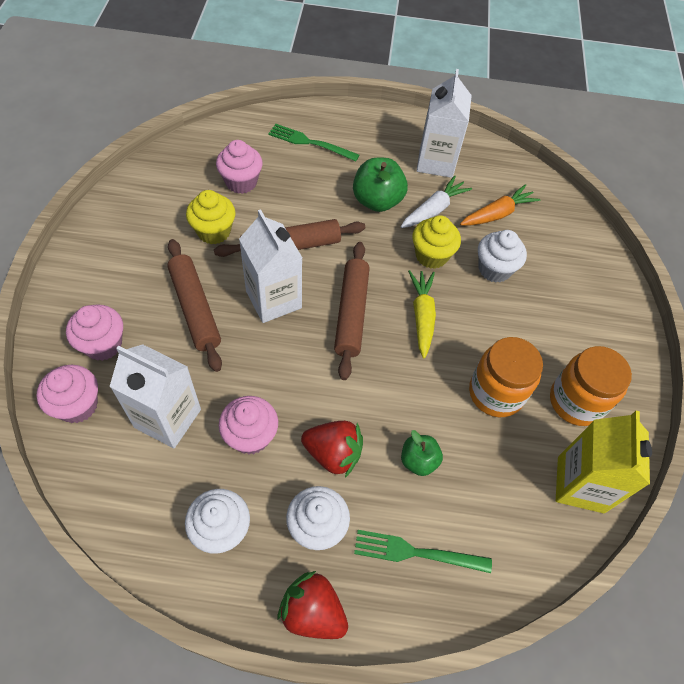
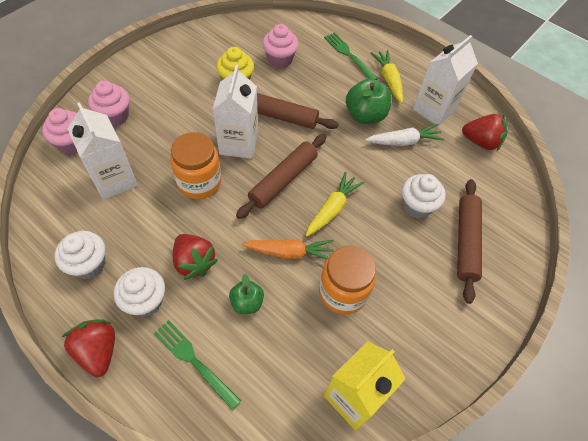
camera: 35 degrees right, 0 degrees up
brown rolling pin [167,239,222,372] -> brown rolling pin moved to [457,179,482,304]
pink cupcake [219,396,278,455] -> none
yellow cupcake [412,215,461,269] -> none
orange carrot [460,184,541,226] -> orange carrot moved to [242,240,334,260]
orange jar [550,346,632,426] -> orange jar moved to [170,132,221,199]
none -> yellow carrot [371,50,403,103]
none -> red strawberry [462,114,508,151]

